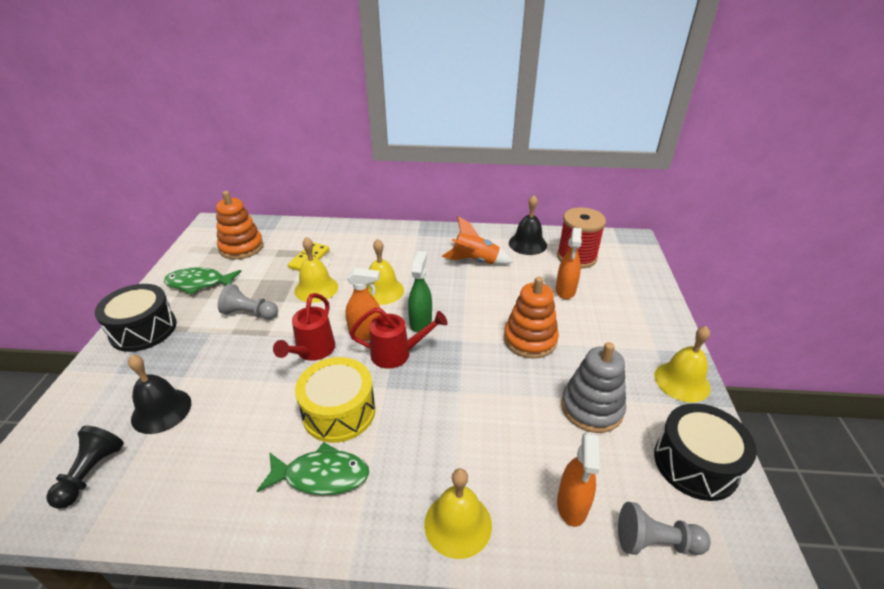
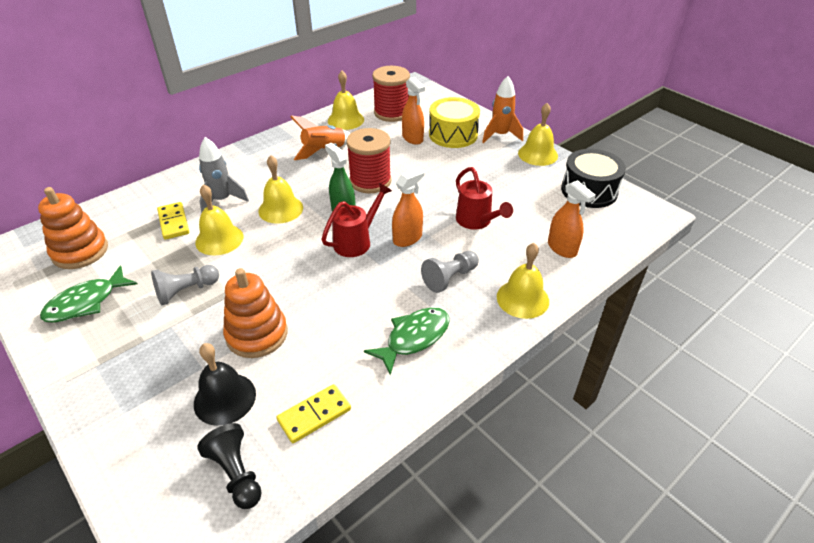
camera: 45 degrees left, 5 degrees up
black drum [95,284,177,352] -> none
red watering can [273,293,335,361] -> red watering can moved to [456,167,513,230]
yellow drum [295,357,375,443] -> yellow drum moved to [429,97,480,148]
orange spray bottle [346,268,381,341] -> orange spray bottle moved to [392,168,424,247]
orange stacking toy [504,276,559,359] -> orange stacking toy moved to [223,268,287,358]
black bell [509,195,547,255] -> yellow bell [328,71,364,130]
grey stacking toy [561,342,626,433] -> none
grey pawn [618,502,711,555] -> grey pawn moved to [421,251,479,293]
none -> grey rocket [199,137,249,213]
none -> yellow domino [277,384,351,443]
none -> red spool [346,128,391,193]
none -> orange rocket [482,76,523,143]

